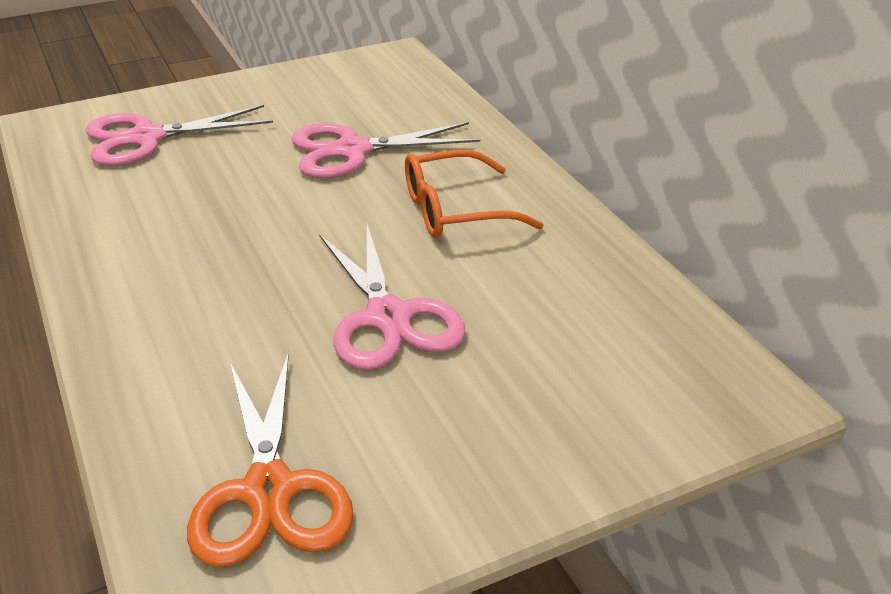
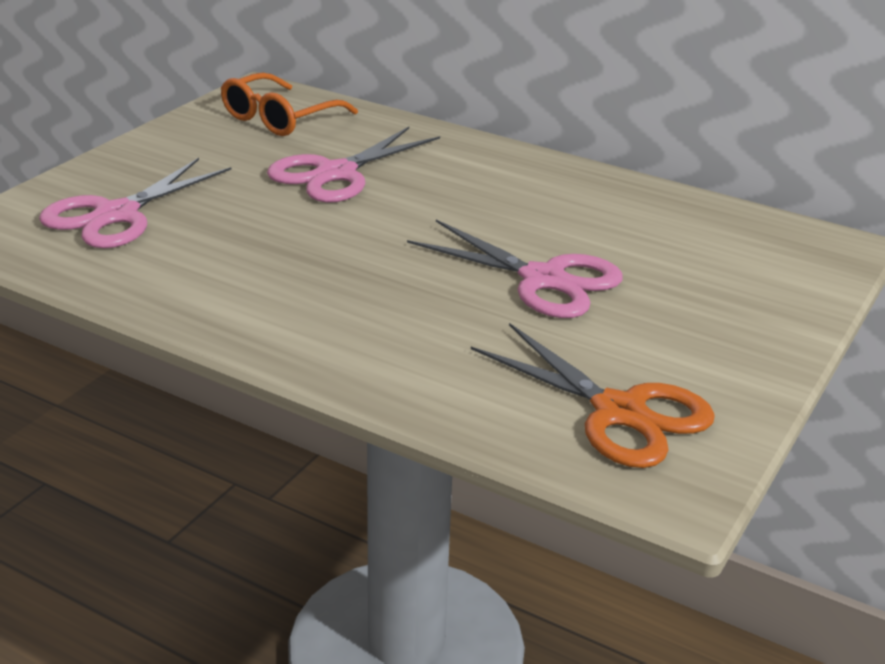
camera: 35 degrees left, 5 degrees down
orange glasses [405,150,544,238] -> orange glasses moved to [221,72,358,136]

